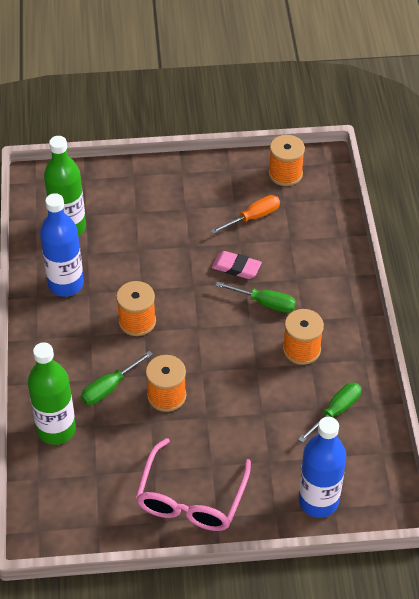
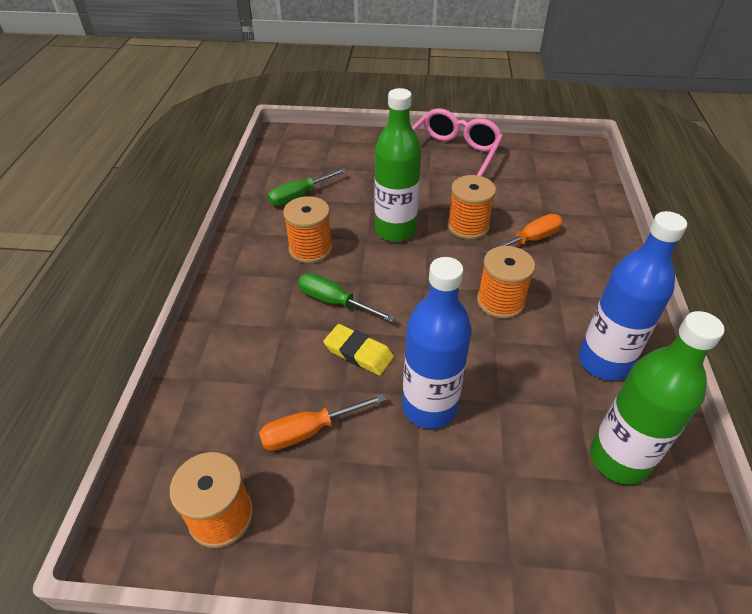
camera: 170 degrees left, 5 degrees down
green bottle [28,342,76,445] -> green bottle moved to [375,88,421,242]
green screwdriver [81,351,153,405] -> orange screwdriver [483,214,563,254]
pink eraser [212,251,262,279] -> yellow eraser [323,324,394,376]
blue bottle [299,417,346,518] -> blue bottle moved to [402,257,472,429]

